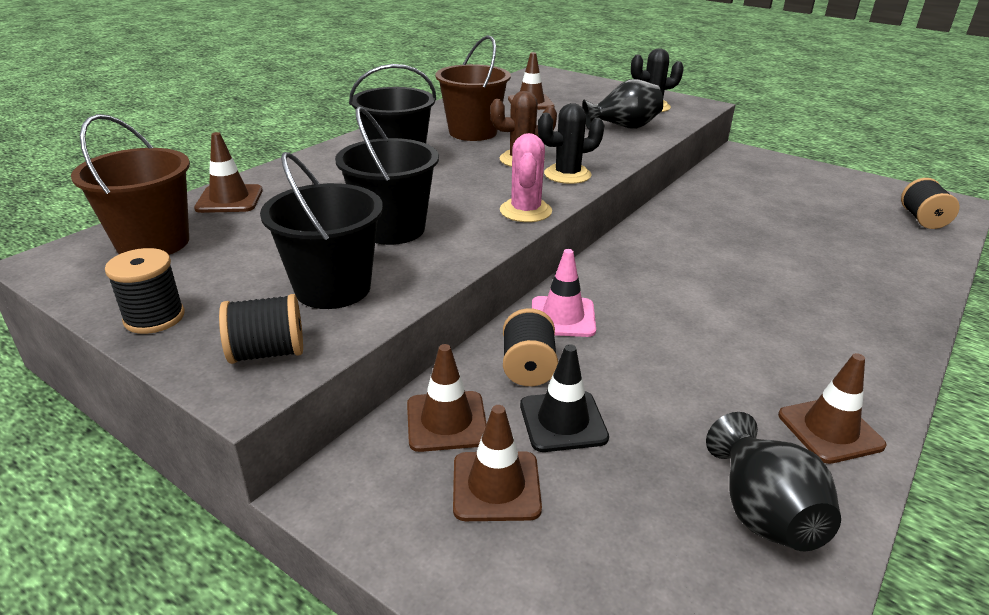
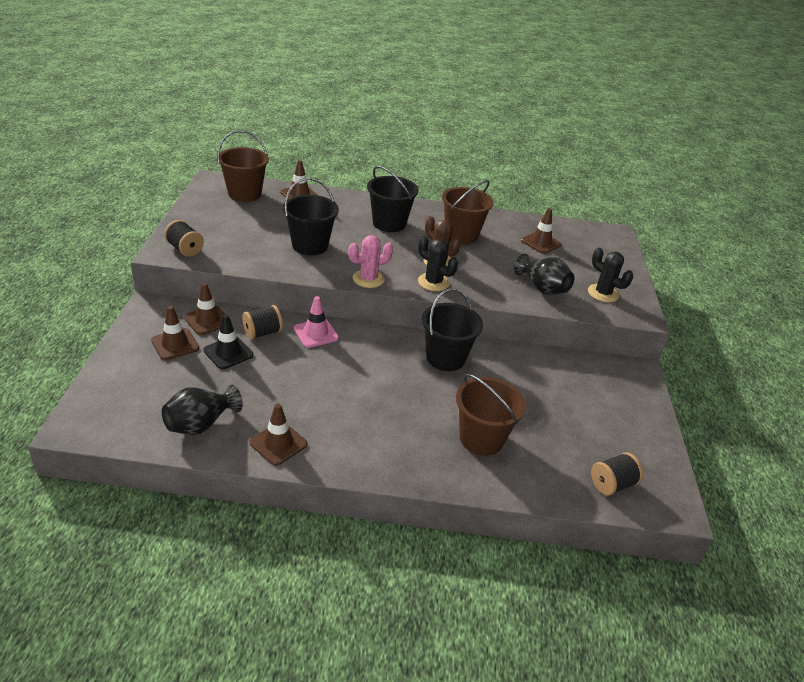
camera: 55 degrees right, 5 degrees up
black spool [105,248,185,334] -> none
black bucket [260,152,383,309] -> black bucket moved to [422,288,483,371]
none -> brown bucket [456,374,526,456]

